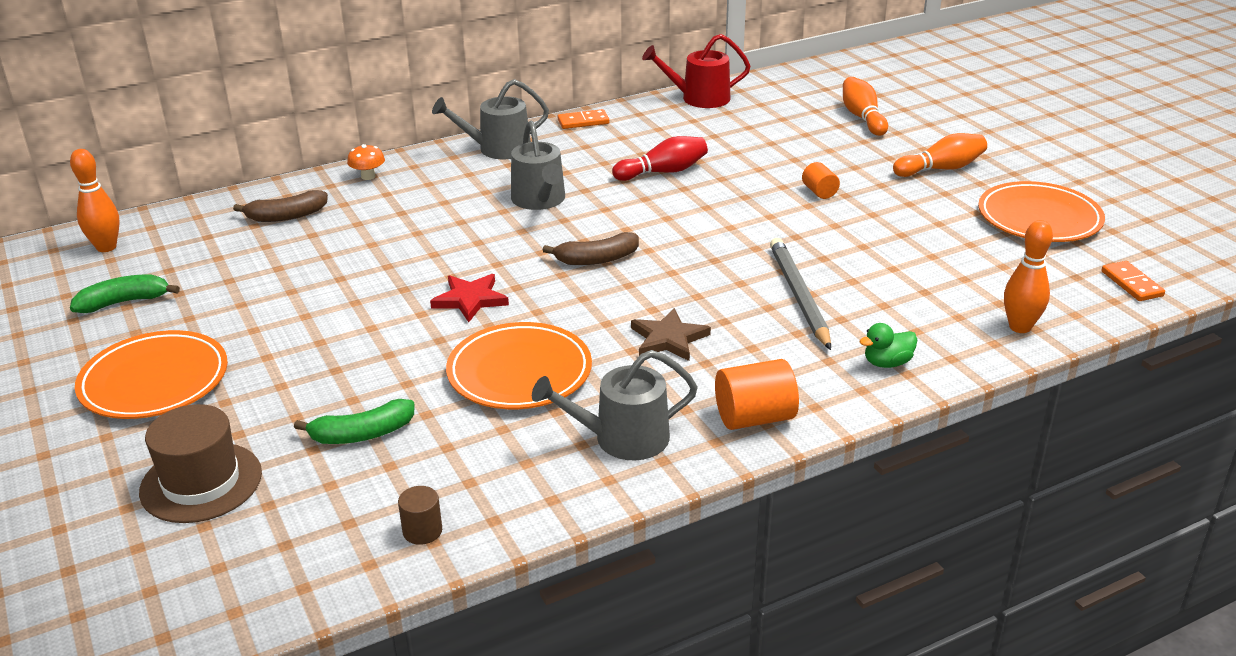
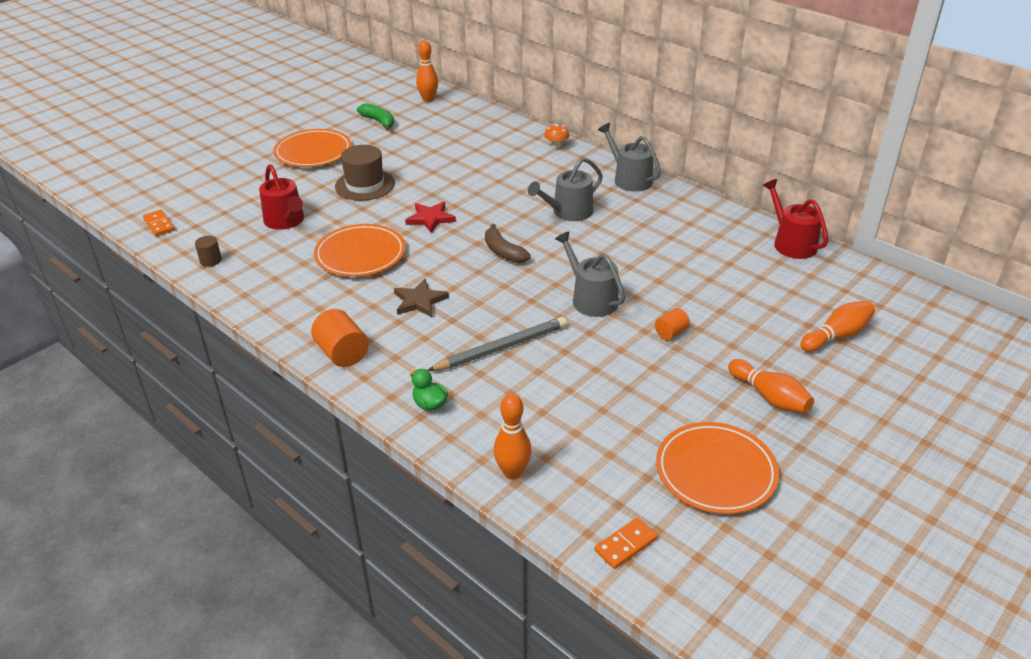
camera: 70 degrees right, 5 degrees up
brown hat [139,404,262,523] -> brown hat moved to [335,145,395,201]
brown banana [233,190,328,222] -> none
green banana [294,399,414,444] -> red watering can [259,164,304,230]
grey watering can [532,350,698,460] -> grey watering can moved to [555,231,625,317]
orange domino [558,109,609,129] -> orange domino moved to [143,209,175,236]
red bowling pin [612,136,708,181] -> none

